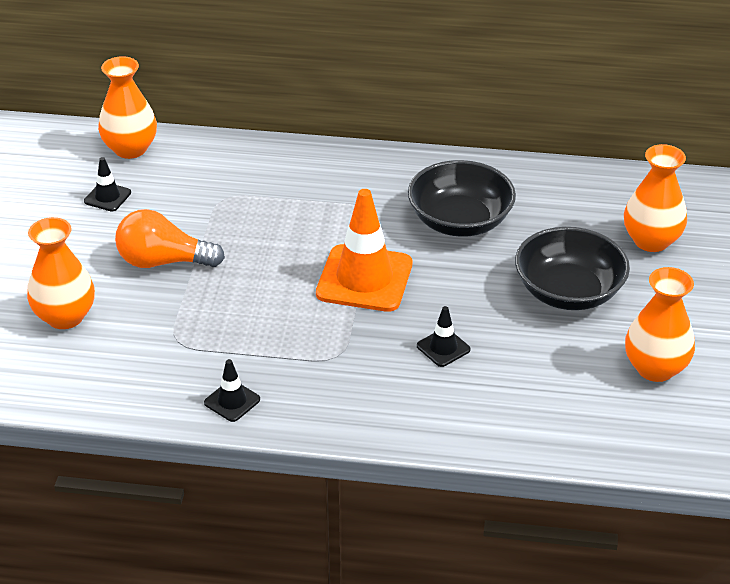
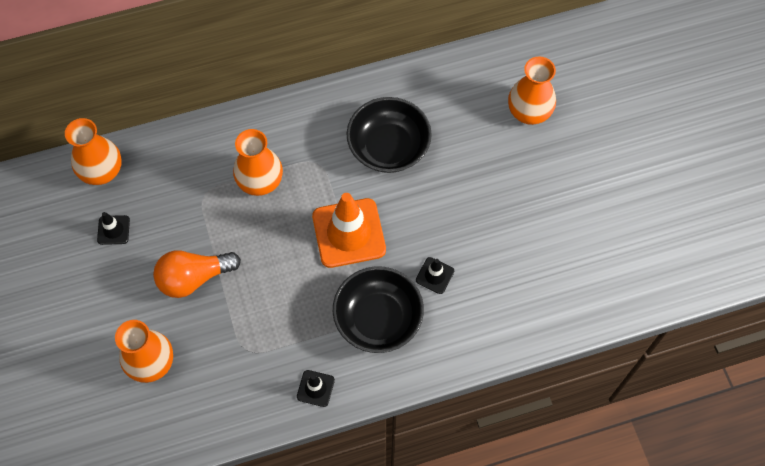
camera: 25 degrees left, 25 degrees up
black bowl [515,227,630,310] -> black bowl moved to [333,266,424,353]
orange vase [625,267,695,382] -> orange vase moved to [233,129,283,196]

